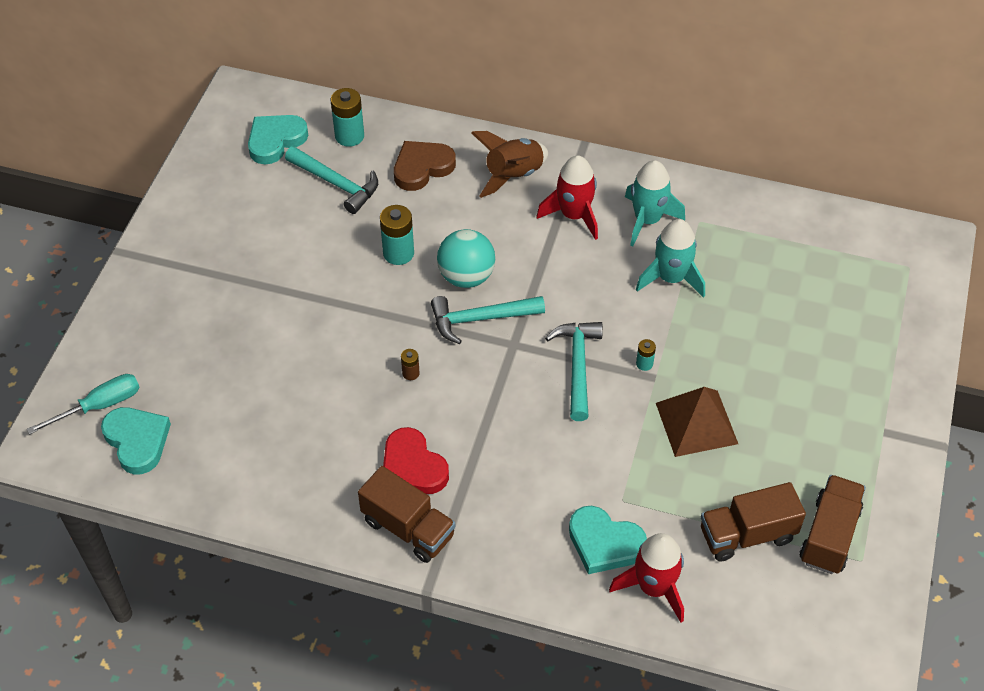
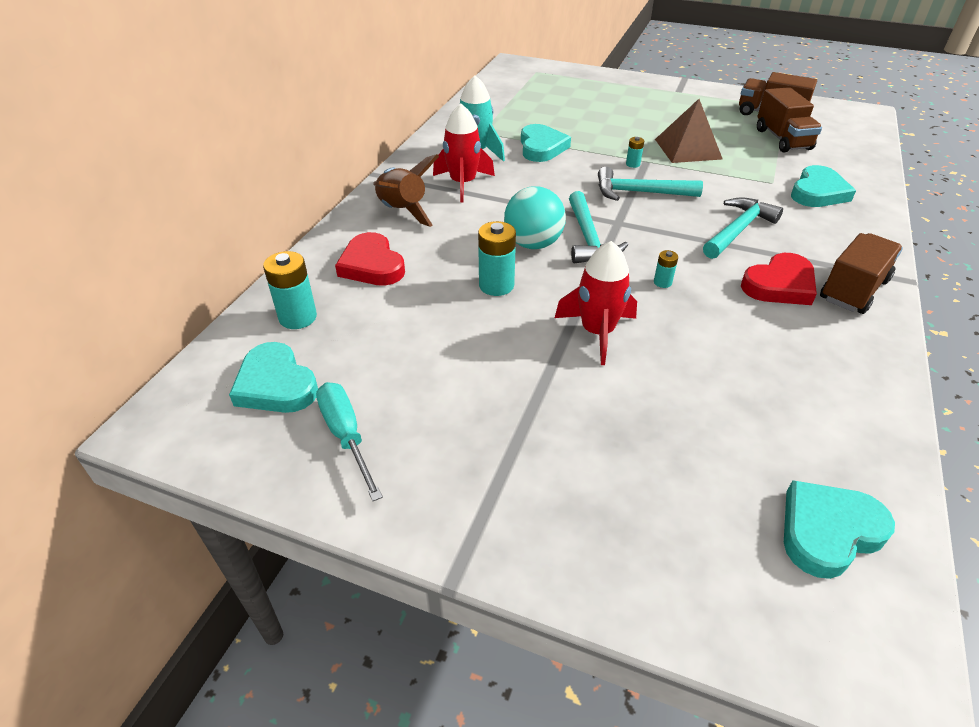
camera: 85 degrees left, 10 degrees down
turquoise screwdriver [27,374,139,435] -> turquoise screwdriver moved to [316,382,383,501]
turquoise hammer [285,146,378,214] -> turquoise hammer moved to [703,197,783,259]
brown heart [394,141,456,191] -> red heart [335,232,405,286]
brown battery [401,349,420,380] -> turquoise battery [654,250,678,288]
red rocket [609,533,684,622] -> red rocket moved to [555,241,637,365]
turquoise rocket [636,219,705,298] -> turquoise heart [521,124,571,162]

